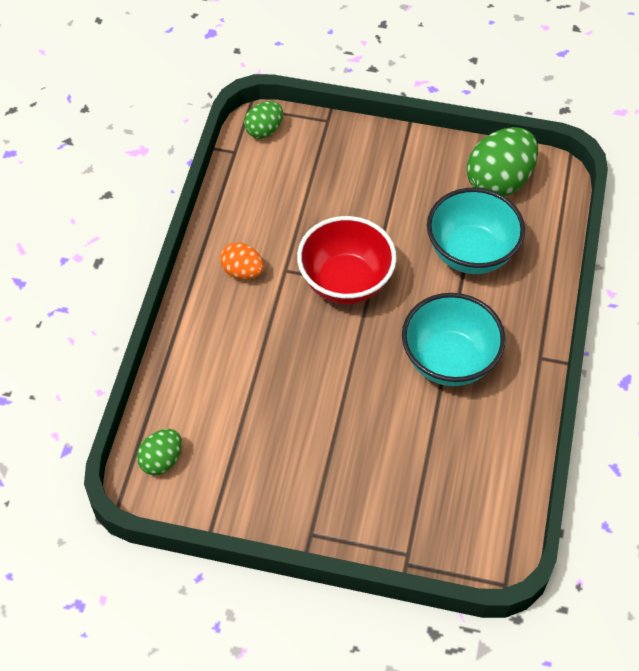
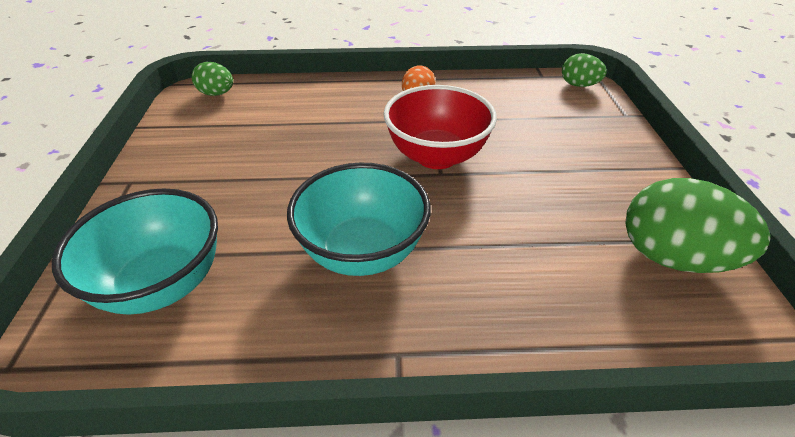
camera: 75 degrees right, 15 degrees down
turquoise bowl [427,188,525,274] -> turquoise bowl moved to [52,188,218,315]

